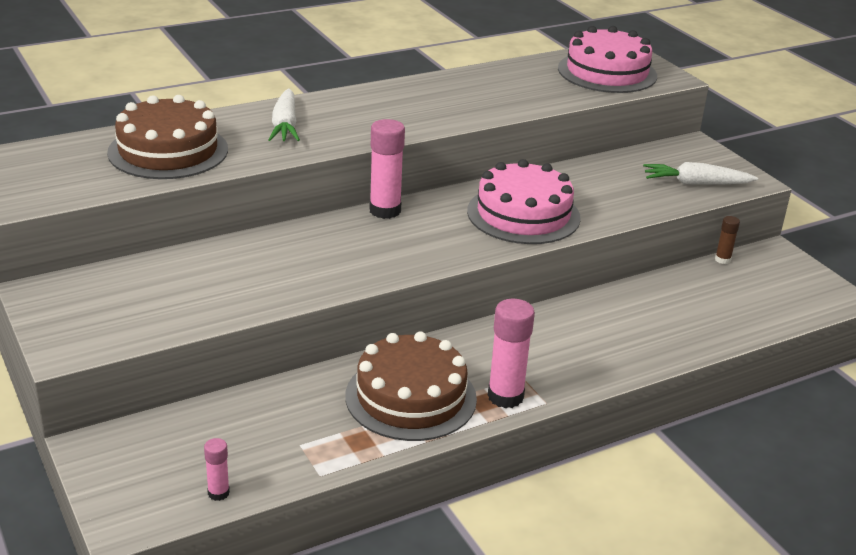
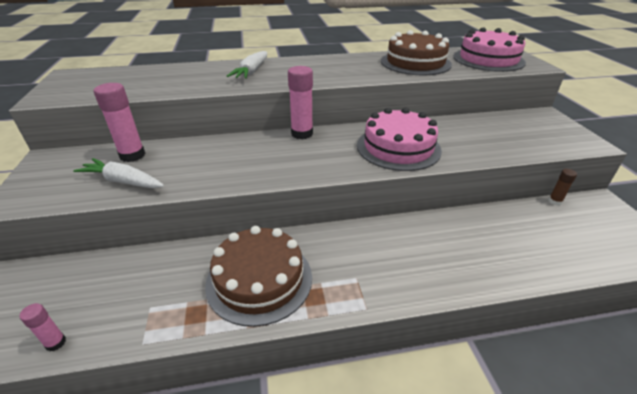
camera: 20 degrees right, 5 degrees up
brown cake [107,95,228,179] -> brown cake moved to [381,30,452,75]
pink glue stick [488,299,535,408] -> pink glue stick moved to [94,83,145,162]
white carrot [643,162,758,185] -> white carrot moved to [73,158,164,188]

